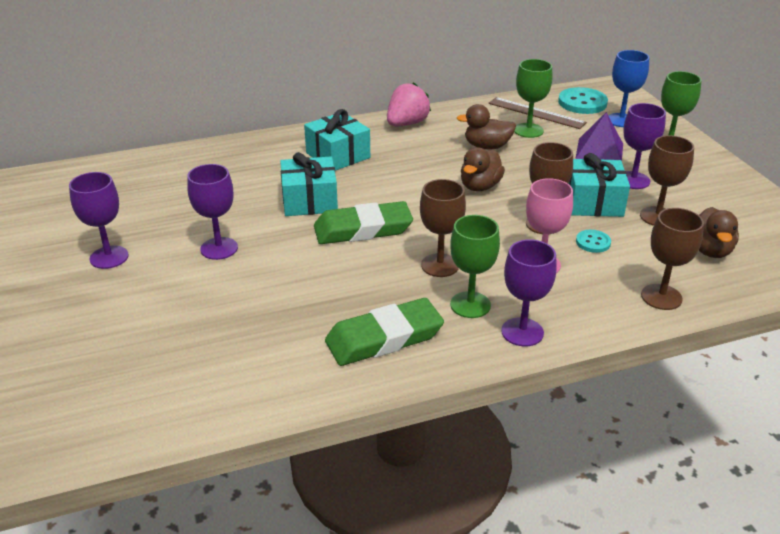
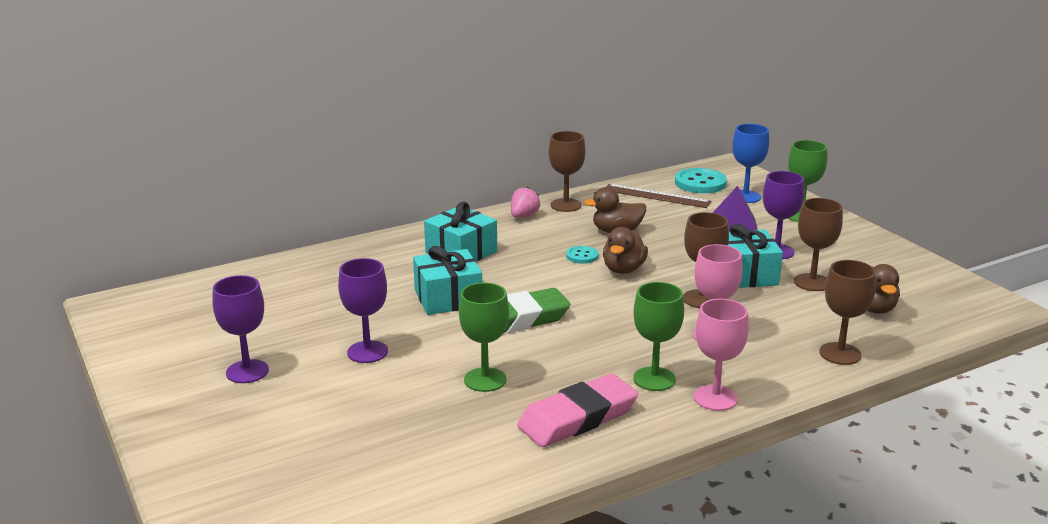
camera: 10 degrees left, 10 degrees down
green eraser [325,298,444,366] -> pink eraser [517,374,638,447]
pink strawberry [387,82,431,126] -> pink strawberry [511,187,541,218], size x0.66
brown goblet [420,179,466,277] -> brown goblet moved to [549,131,585,212]
purple goblet [501,239,557,346] -> pink goblet [694,299,749,411]
green goblet [514,59,553,138] -> green goblet moved to [459,283,509,392]
turquoise button [576,230,611,253] -> turquoise button moved to [566,246,598,264]

